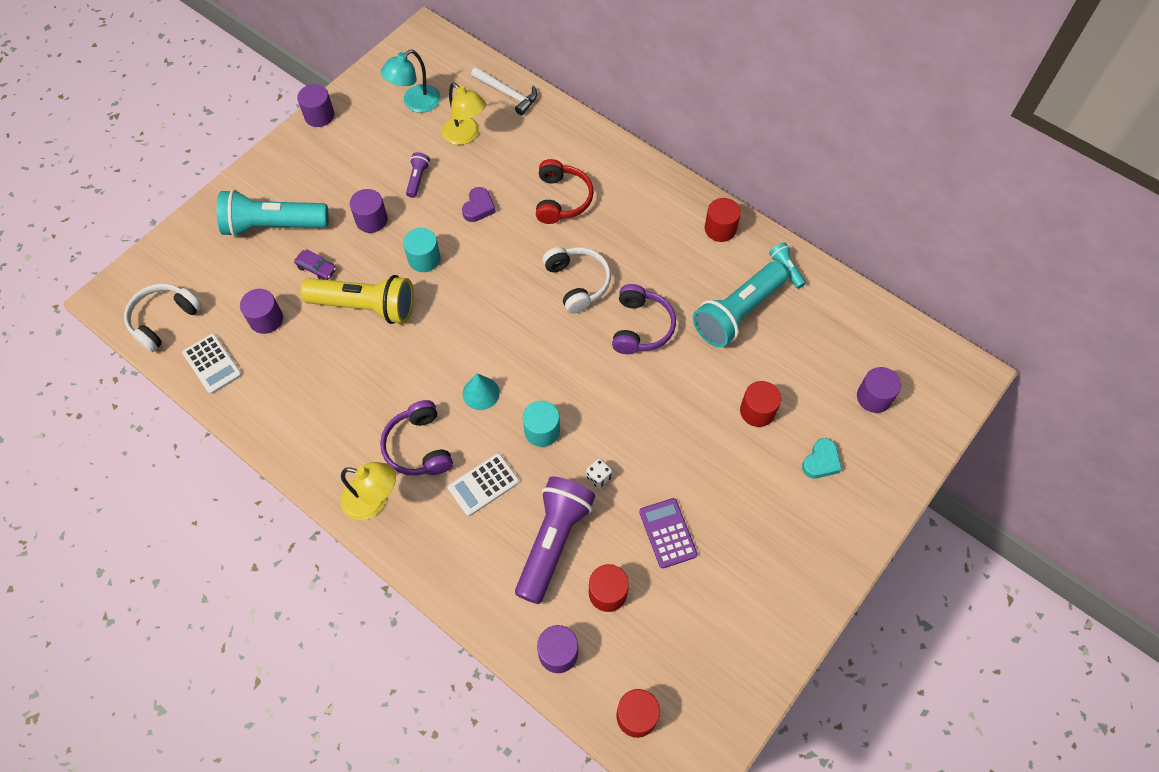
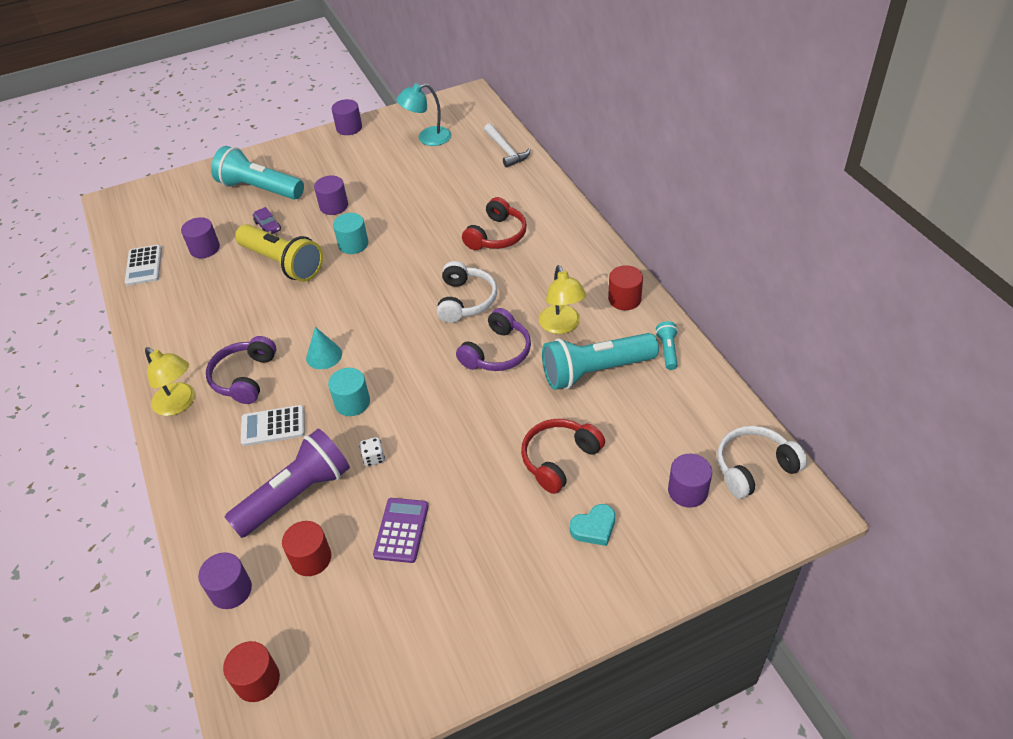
camera: 30 degrees right, 15 degrees down
white headphones [124,284,202,352] -> white headphones moved to [717,426,807,499]
purple flashlight [406,152,430,198] -> none
yellow lamp [442,82,486,145] -> yellow lamp moved to [539,265,586,334]
purple heart [462,187,496,222] -> none
red cylinder [740,381,781,427] -> red headphones [521,419,605,494]

